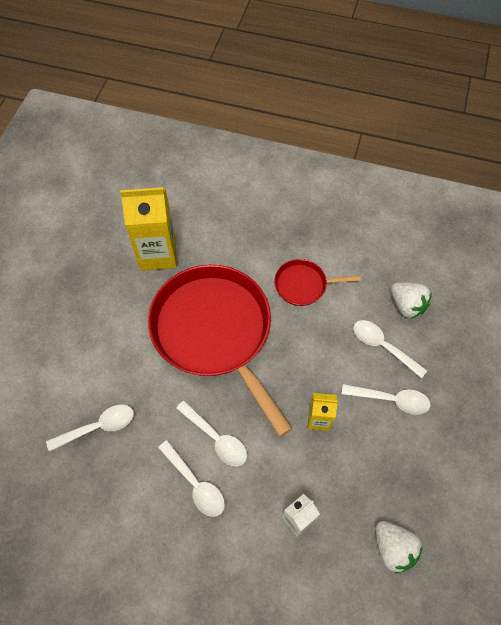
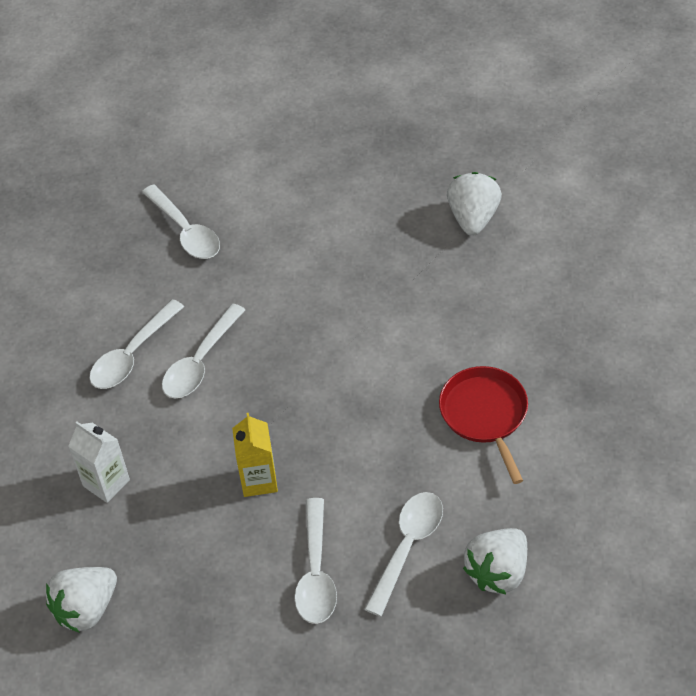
camera: 80 degrees right, 10 degrees down
yellow carton [120,187,177,271] -> white strawberry [447,172,502,236]
red pan [148,265,292,437] -> none

